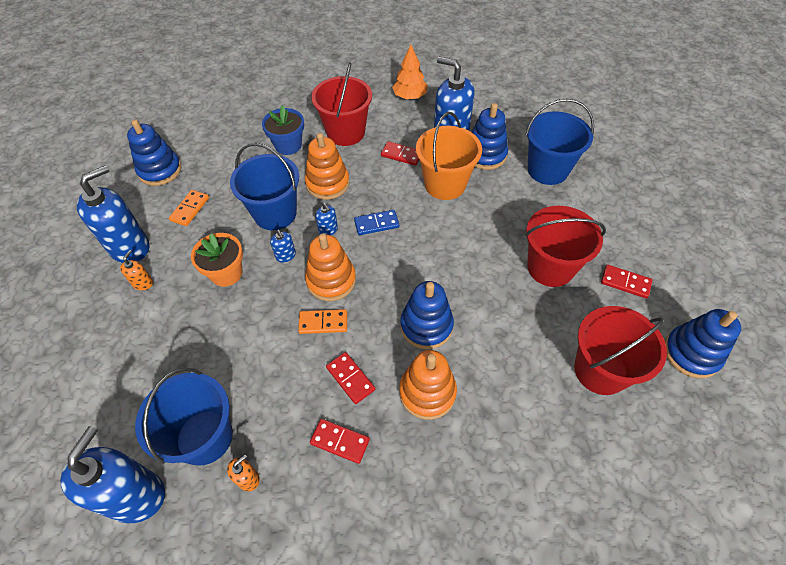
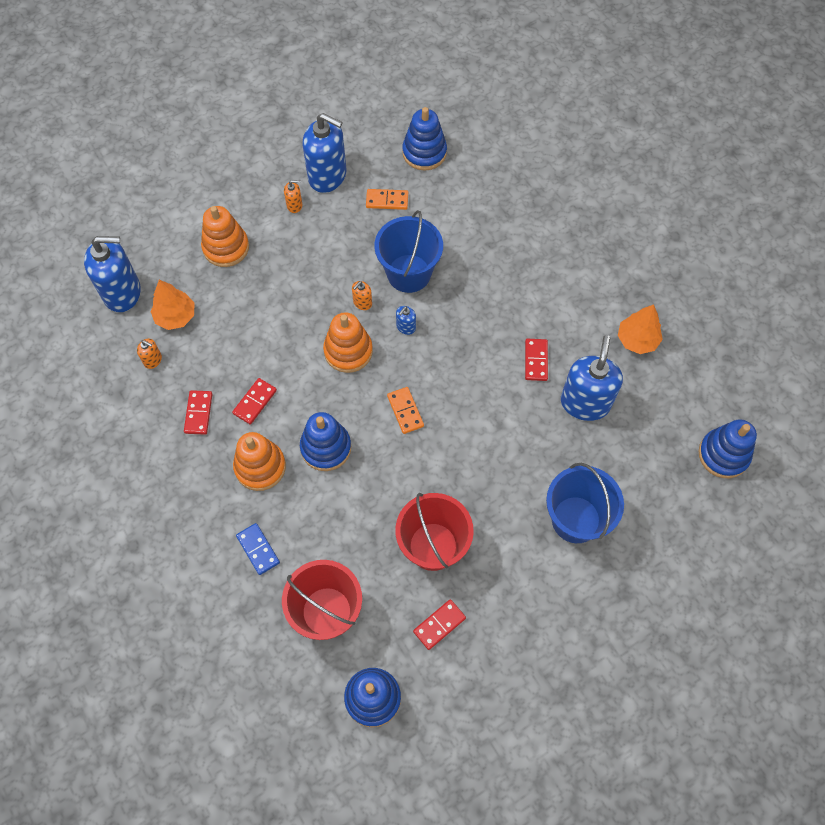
camera: 70 degrees right, 10 degrees up
blue bucket [135,368,233,466] -> orange tree [150,280,195,330]
orange flower pot [191,233,243,287] -> none
blue flower pot [262,105,304,155] -> none
blue soap dispenser [270,230,296,263] -> orange soap dispenser [352,281,372,310]
orange domino [298,309,347,334] -> orange domino moved to [387,387,424,434]
orange stacking toy [305,133,350,200] -> orange stacking toy moved to [201,206,249,267]
red bucket [311,63,372,146] -> none
blue domino [354,210,399,235] -> blue domino moved to [236,523,280,575]
orange bucket [416,112,482,200] -> none
blue stacking toy [472,103,508,170] -> blue stacking toy moved to [699,419,757,478]
red domino [601,264,652,299] -> red domino turned 45 degrees clockwise [413,599,466,650]

